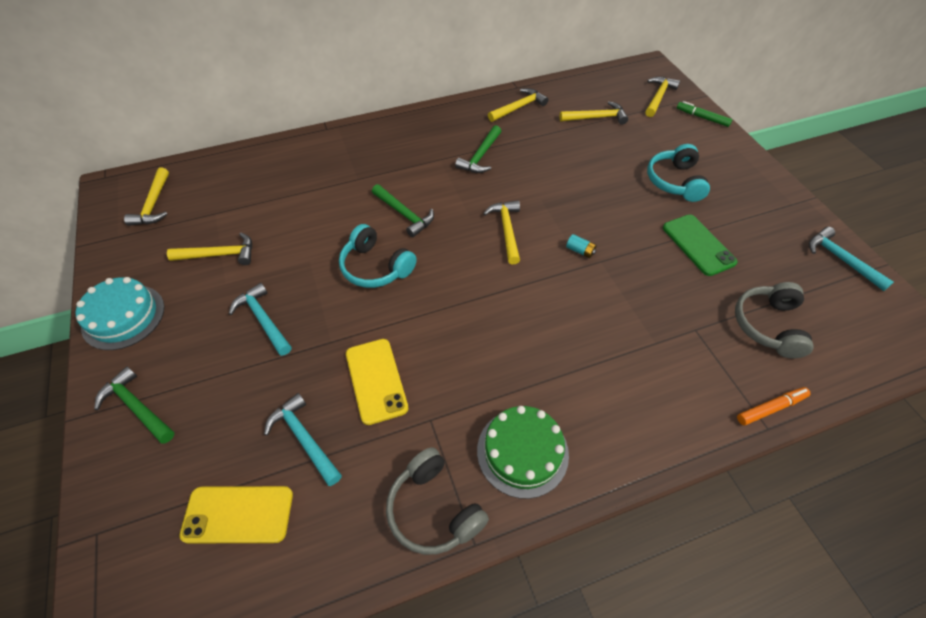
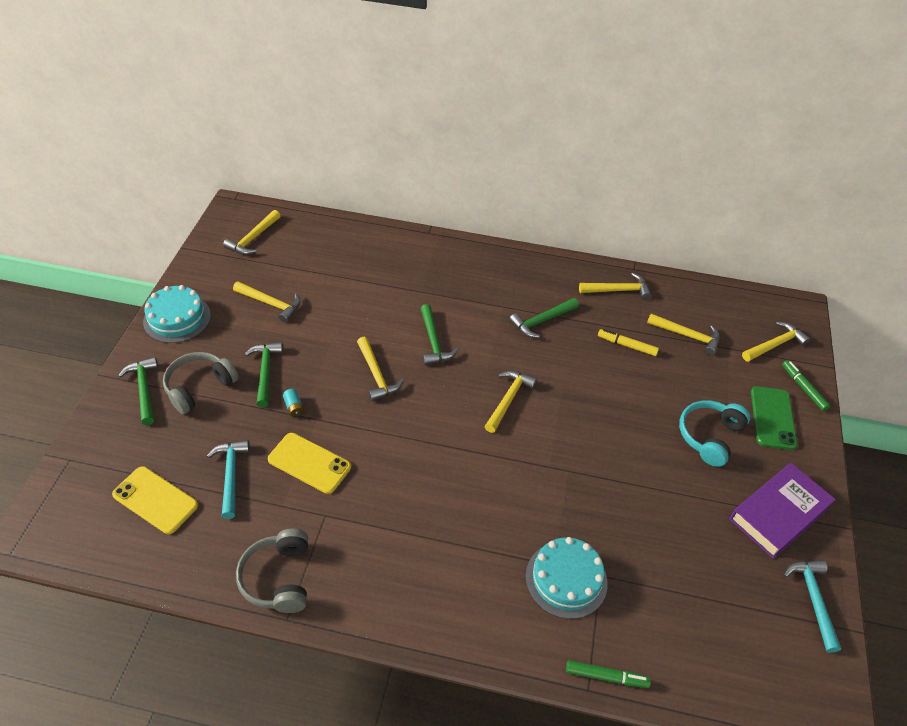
camera: 30 degrees right, 5 degrees down
turquoise hammer [229,283,291,356] -> green hammer [244,342,283,407]
turquoise headphones [339,224,417,288] -> yellow hammer [357,337,404,401]
yellow phone [346,339,408,425] -> yellow phone turned 75 degrees counterclockwise [268,433,351,494]
green cake [477,406,569,499] -> none
turquoise battery [566,234,597,258] -> turquoise battery moved to [283,389,304,417]
green phone [663,215,737,276] -> green phone moved to [751,386,797,450]
grey headphones [735,282,814,358] -> grey headphones moved to [163,352,239,415]
orange marker [737,387,811,425] -> green marker [566,660,651,688]
none -> turquoise cake [526,537,608,619]
none -> yellow marker [598,329,659,356]
none -> purple book [729,463,836,559]

